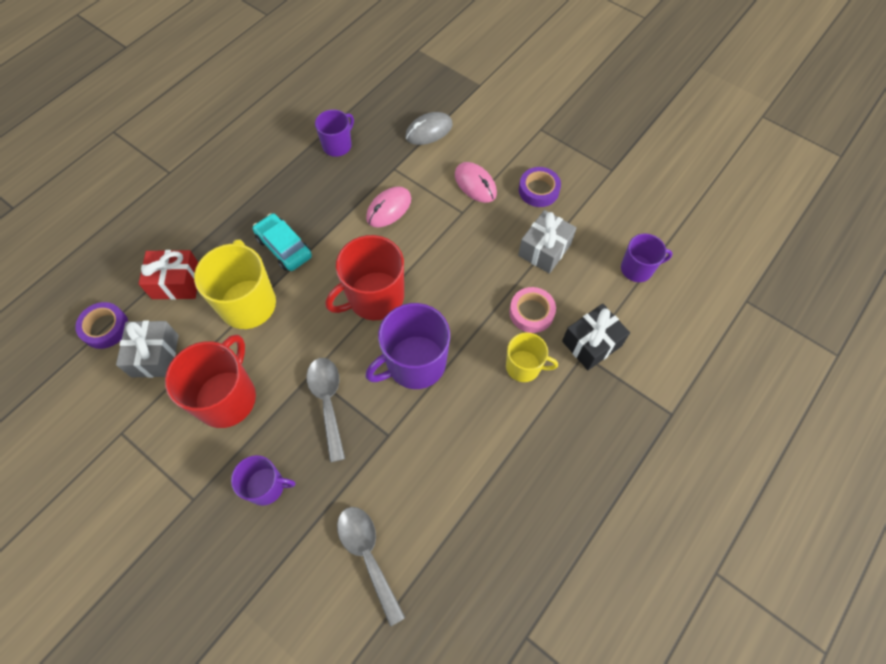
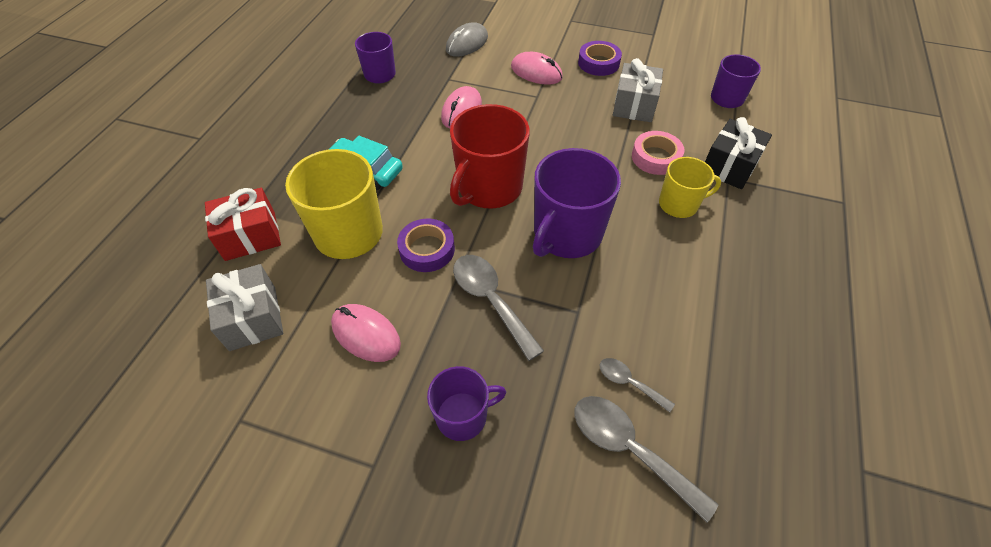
camera: 20 degrees left, 10 degrees down
purple tape [75,302,128,349] -> purple tape moved to [397,219,455,272]
red mug [165,334,256,428] -> pink mouse [331,304,401,362]
none -> grey spoon [600,358,675,413]

